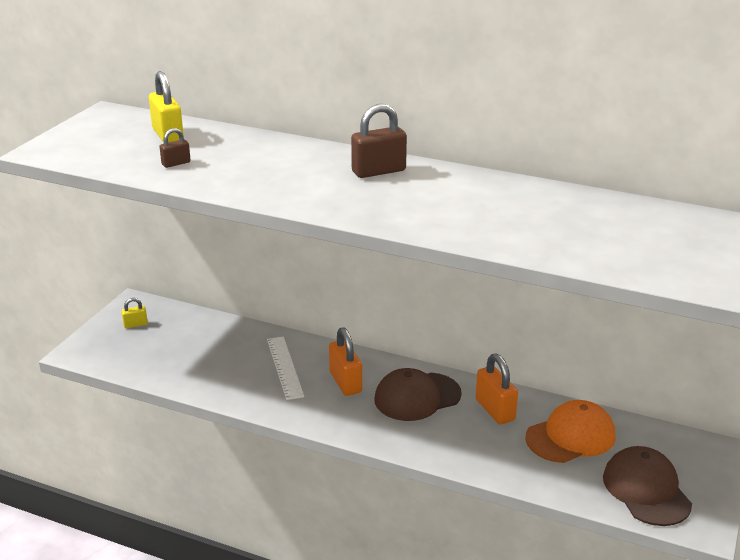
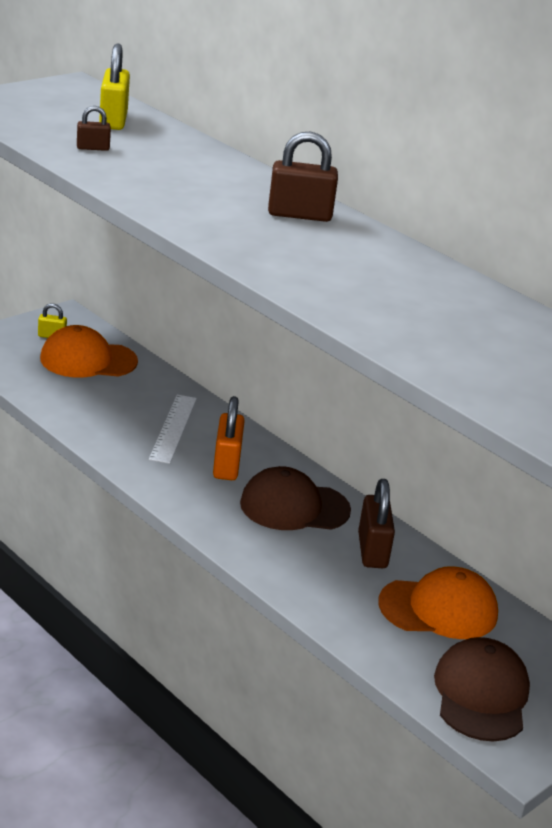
camera: 20 degrees right, 0 degrees up
orange padlock [476,354,518,425] -> brown padlock [358,479,395,568]
none -> orange cap [40,325,138,378]

